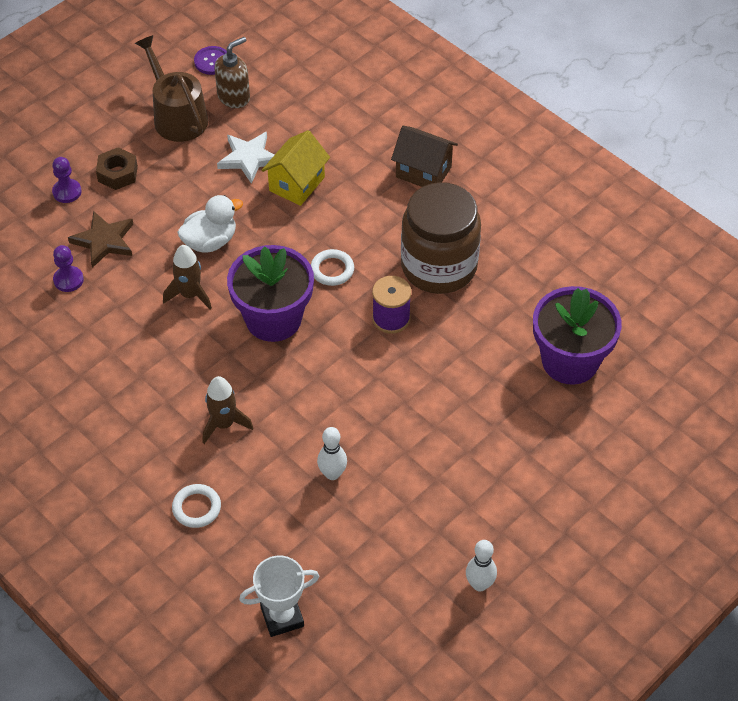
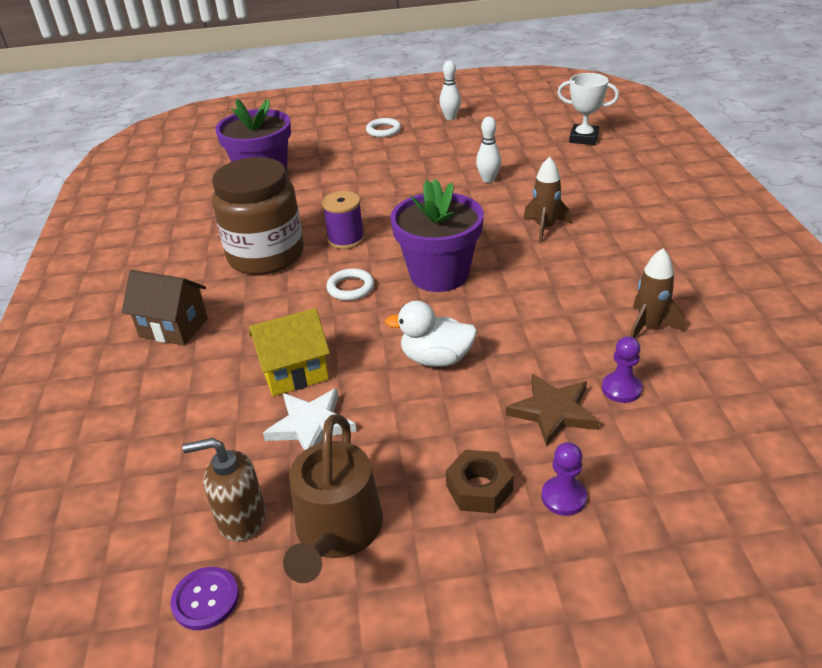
camera: 140 degrees left, 15 degrees down
brown rocket [163,245,212,310] -> brown rocket moved to [630,248,685,338]
white ring [172,484,221,528] -> white ring moved to [366,118,401,137]
brown house [391,126,458,187] -> brown house turned 45 degrees counterclockwise [122,270,208,346]

